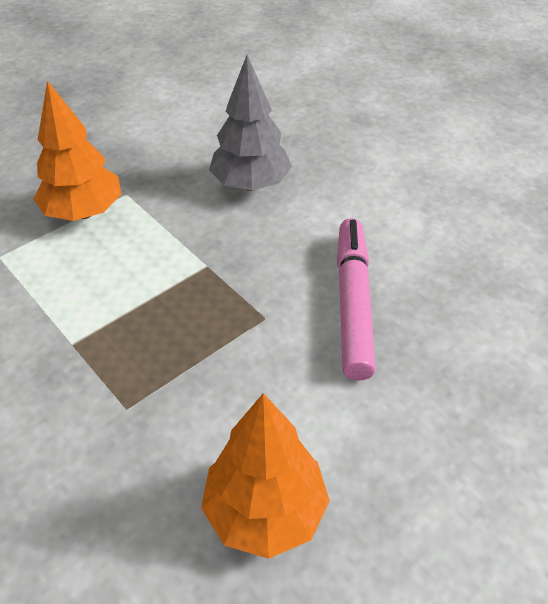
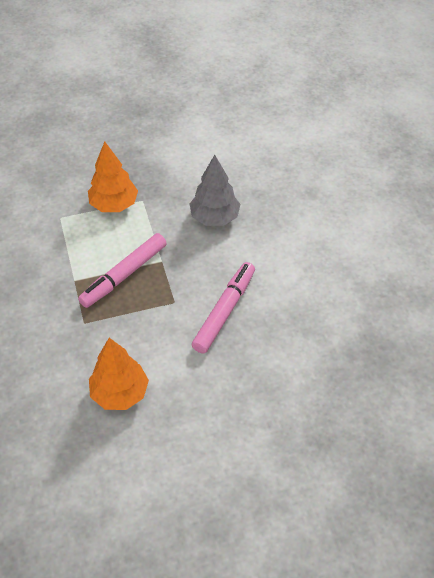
camera: 25 degrees right, 5 degrees up
none -> pink marker [78,233,167,308]

